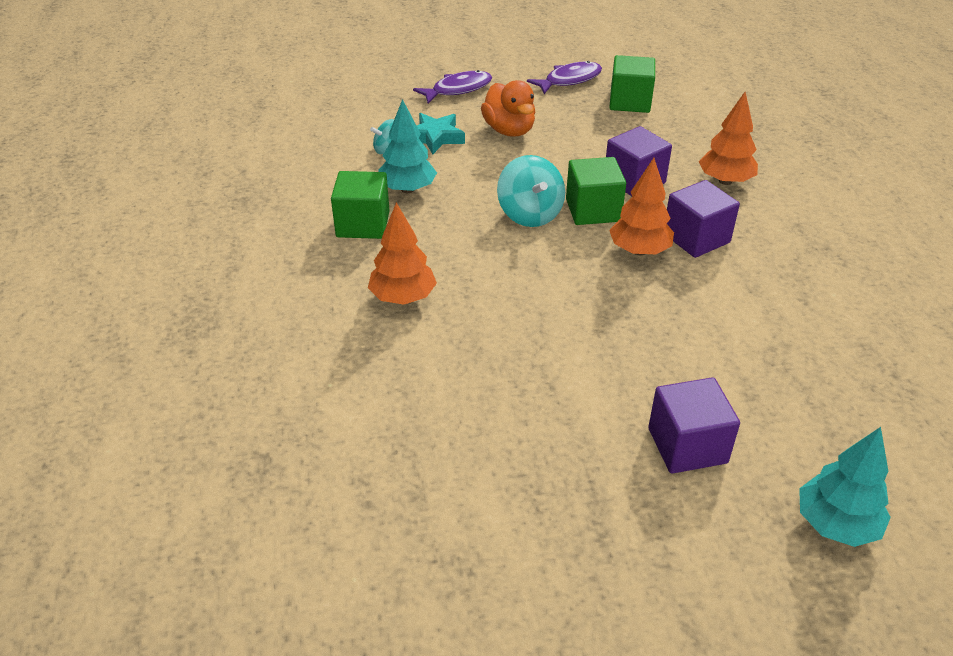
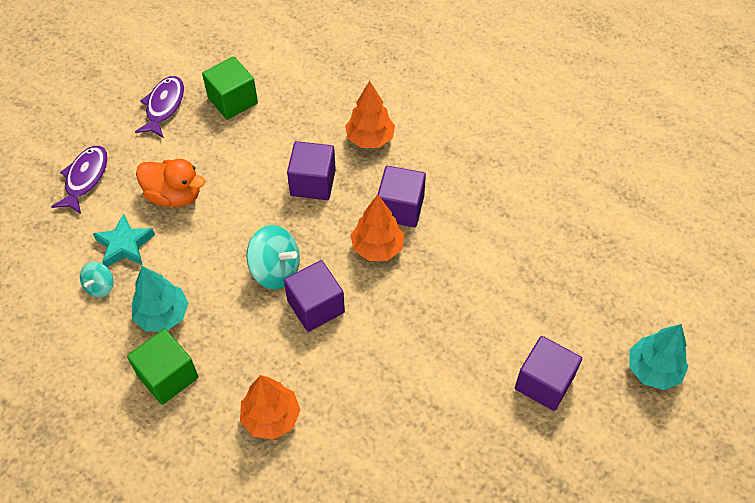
camera: 45 degrees left, 15 degrees up
green cube [566,157,626,225] -> none
none -> purple cube [284,260,345,332]

